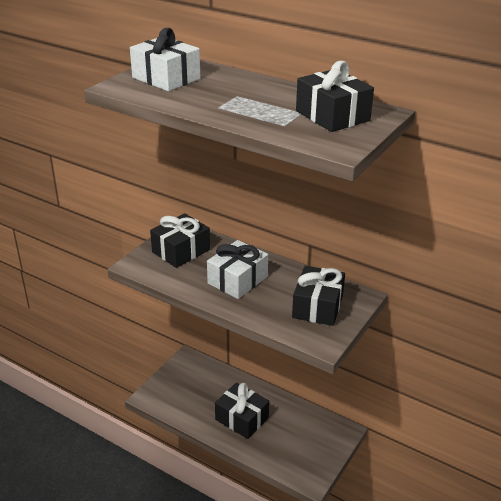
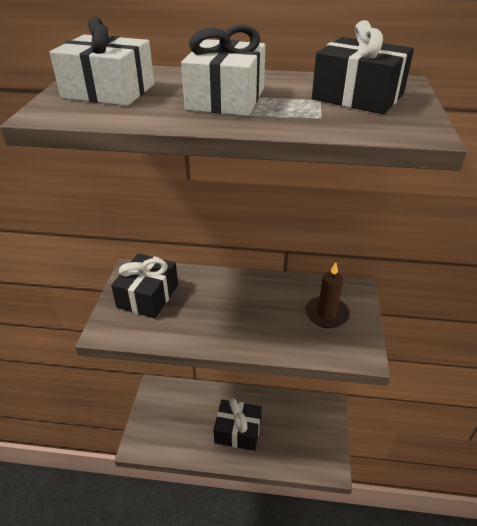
camera: 25 degrees left, 5 degrees up
white gift [207,240,268,299] -> white gift moved to [181,25,265,116]
black gift [292,266,345,326] -> brown candle [305,262,350,328]

